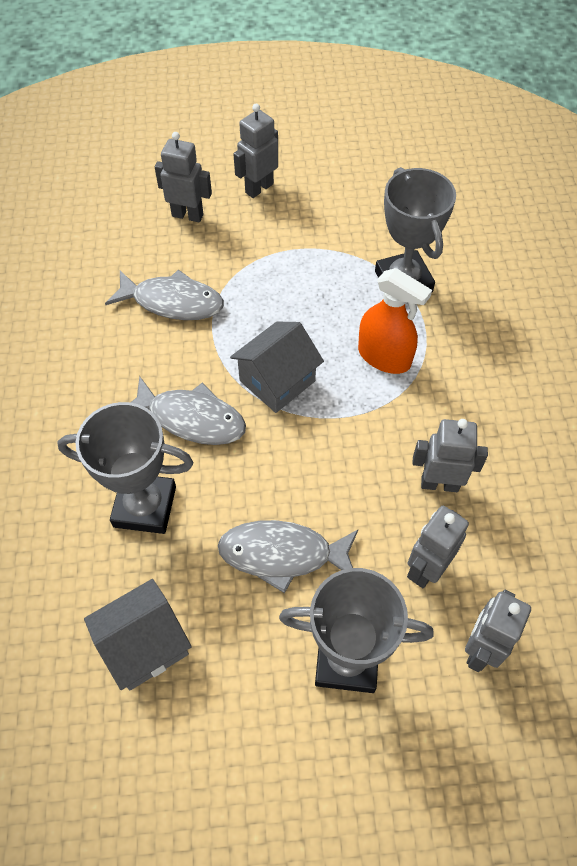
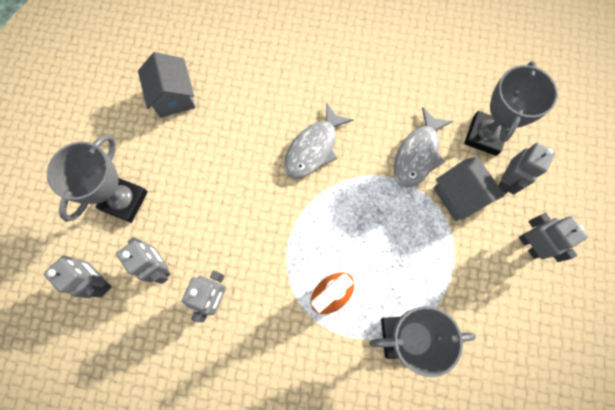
camera: 105 degrees right, 15 degrees up
grey trophy [57,402,194,534] -> grey trophy moved to [464,61,558,156]
grey fish [218,520,358,593] -> none
grey house [230,322,324,413] -> grey house moved to [434,156,505,221]

